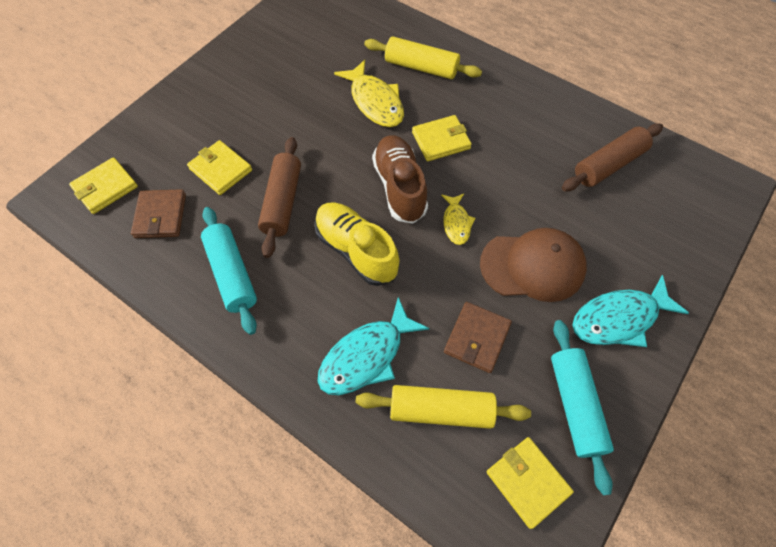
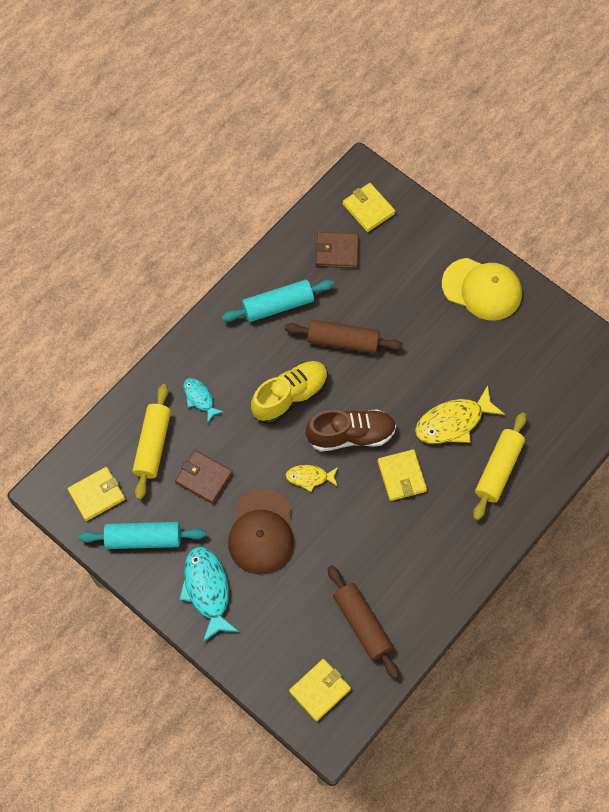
camera: 95 degrees right, 5 degrees up
yellow wallet [187,140,252,195] -> yellow wallet moved to [289,659,351,721]
turquoise fish [318,297,430,395] -> turquoise fish [183,378,224,422], size x0.57
none -> yellow cap [442,258,522,320]

